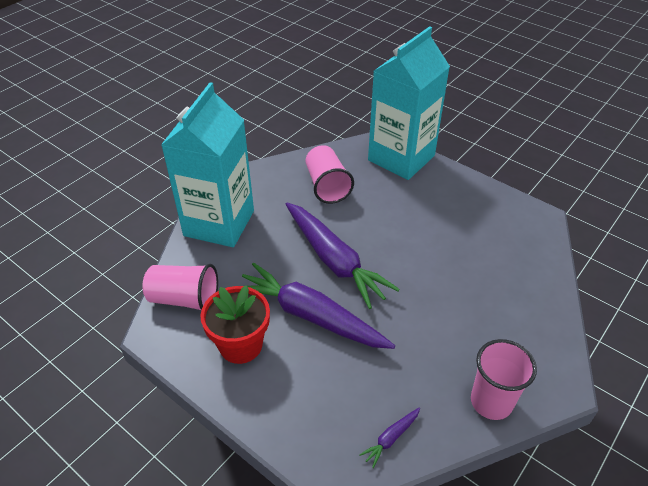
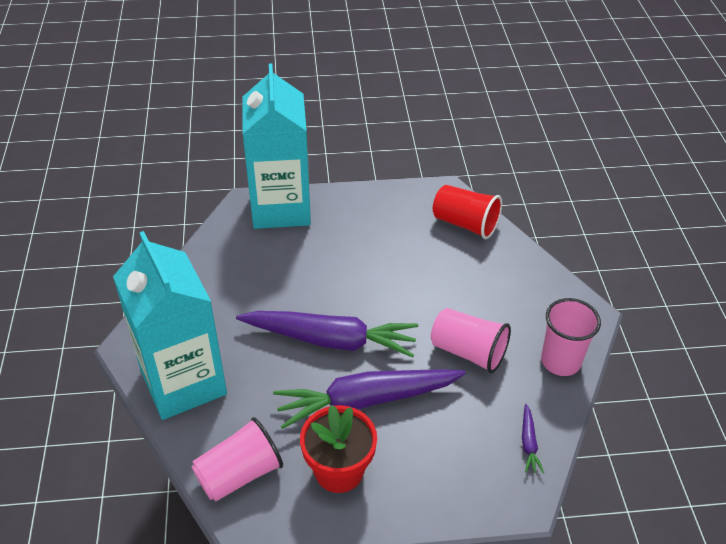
camera: 45 degrees left, 0 degrees up
pink cup [306,145,354,204] -> pink cup moved to [431,308,511,373]
none -> red cup [433,185,502,239]

